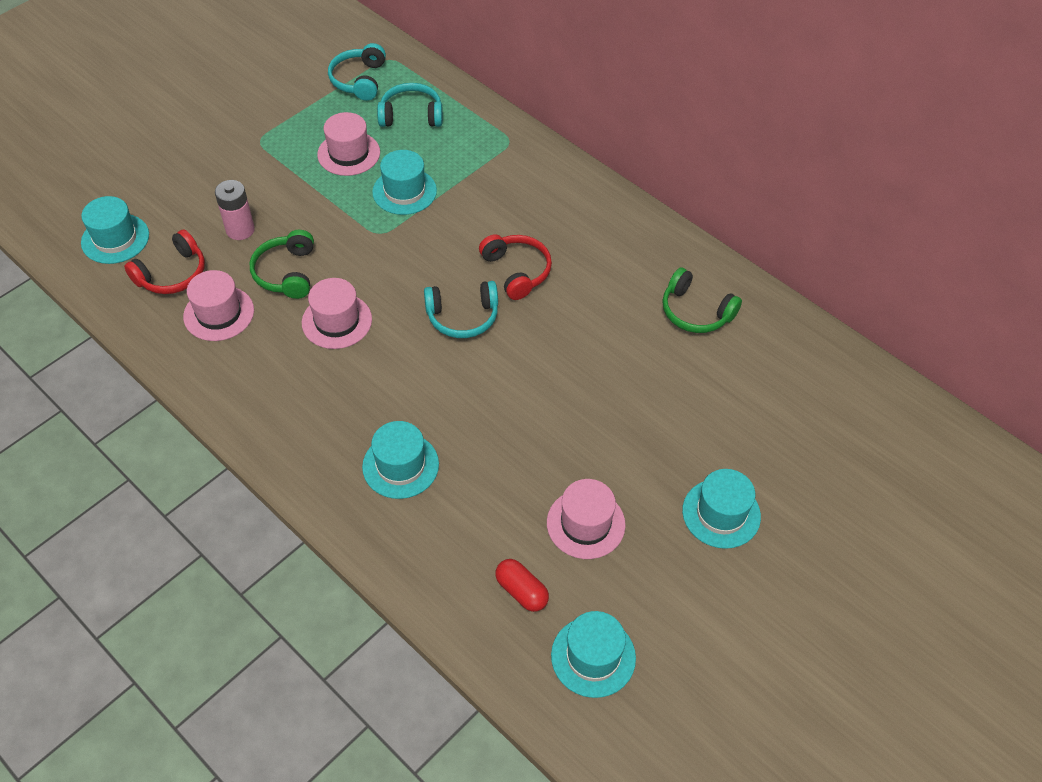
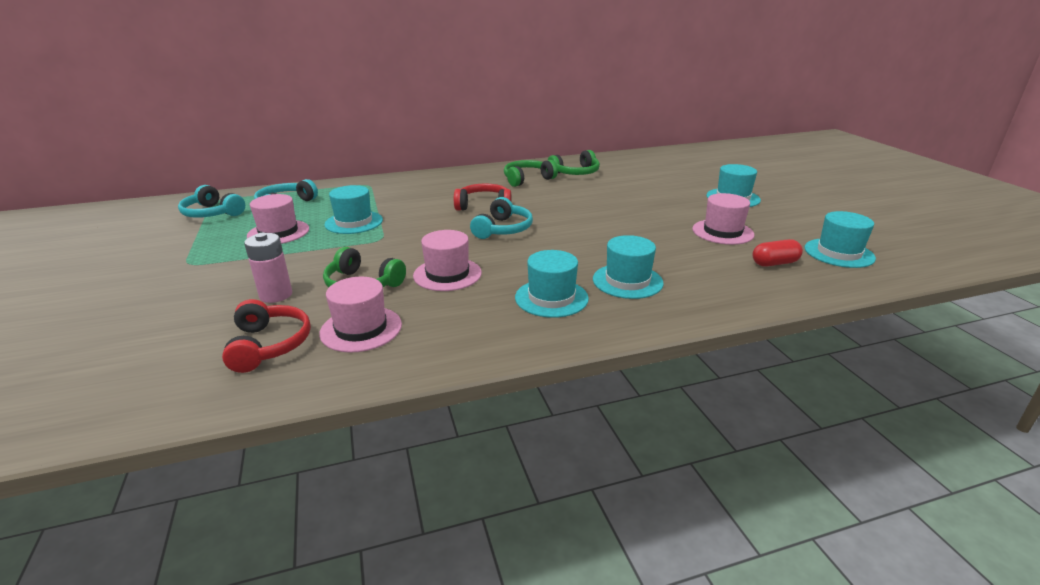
camera: 60 degrees left, 25 degrees down
turquoise hat [81,196,149,264] -> turquoise hat moved to [515,250,589,318]
none -> green headphones [504,160,558,187]

